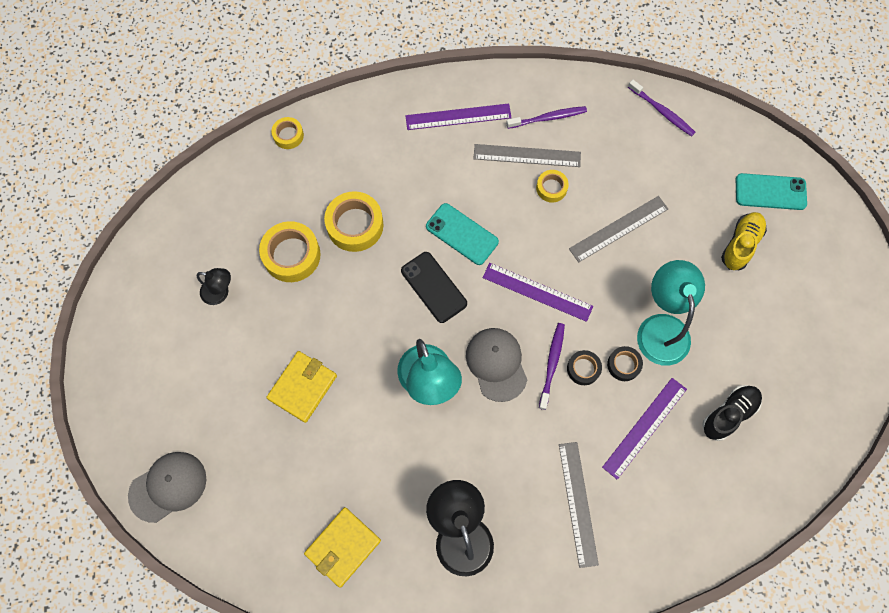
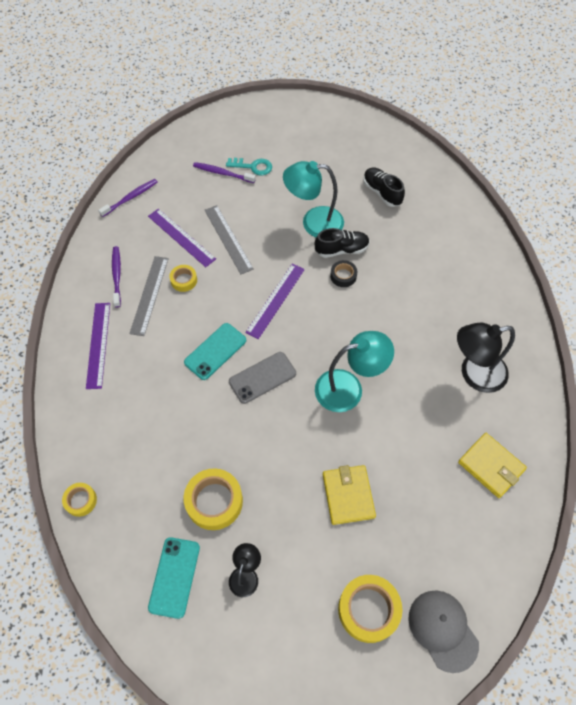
camera: 85 degrees left, 10 degrees down
yellow wallet [266,351,337,423] -> yellow wallet turned 45 degrees clockwise [323,465,376,525]
yellow tape [324,191,383,252] -> yellow tape moved to [338,575,402,643]
black phone [401,252,467,323] -> grey phone [229,352,296,404]
grey cap [466,328,527,402] -> none
purple toothbrush [539,323,565,410] -> purple toothbrush moved to [193,162,256,183]
grey ruler [559,442,599,568] -> none
purple ruler [602,378,687,479] -> purple ruler moved to [148,209,216,267]
black tape [607,346,643,381] -> black shoe [315,228,370,258]
yellow shoe [721,212,767,270] -> turquoise key [226,158,272,176]
turquoise phone [736,173,807,210] -> turquoise phone moved to [148,537,200,619]

